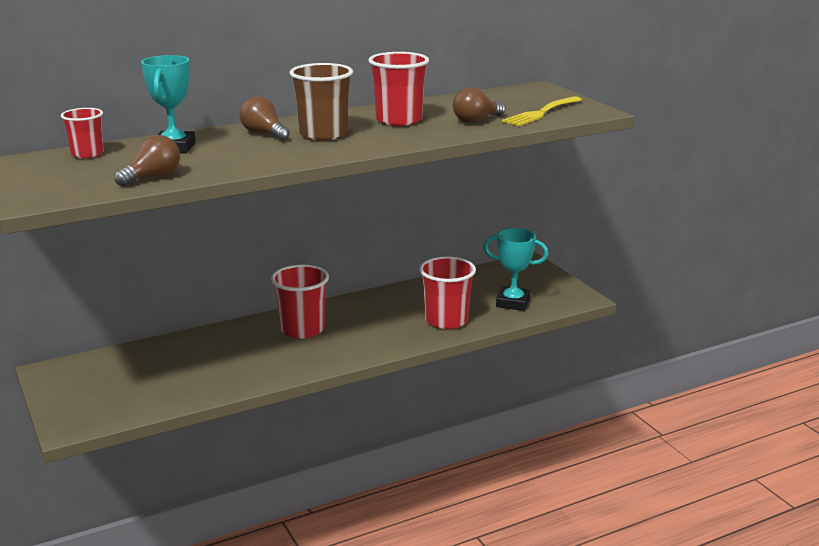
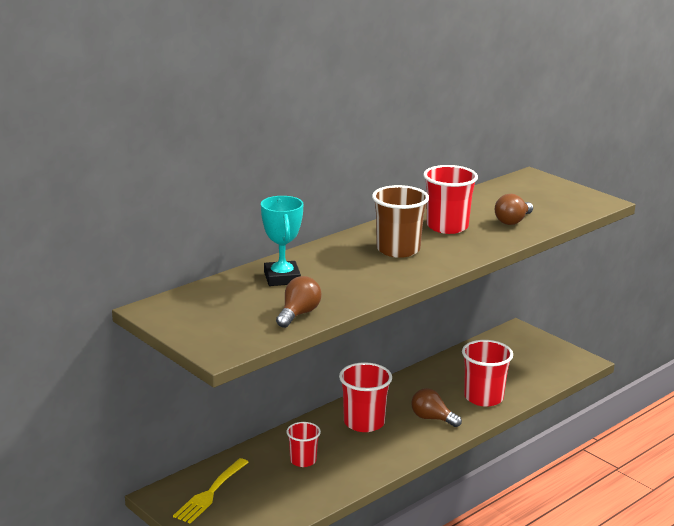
camera: 15 degrees left, 0 degrees up
red cup [61,108,104,158] -> red cup moved to [286,422,321,467]
brown light bulb [240,96,290,141] -> brown light bulb moved to [411,388,462,427]
turquoise trophy [483,228,549,311] -> none
yellow fork [502,96,582,126] -> yellow fork moved to [173,458,249,524]

